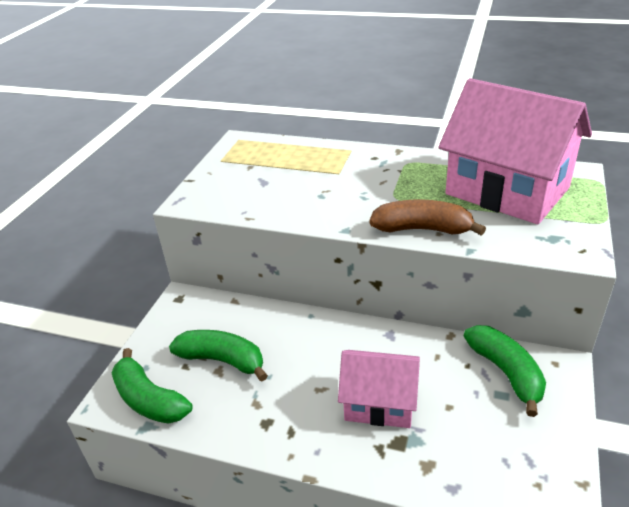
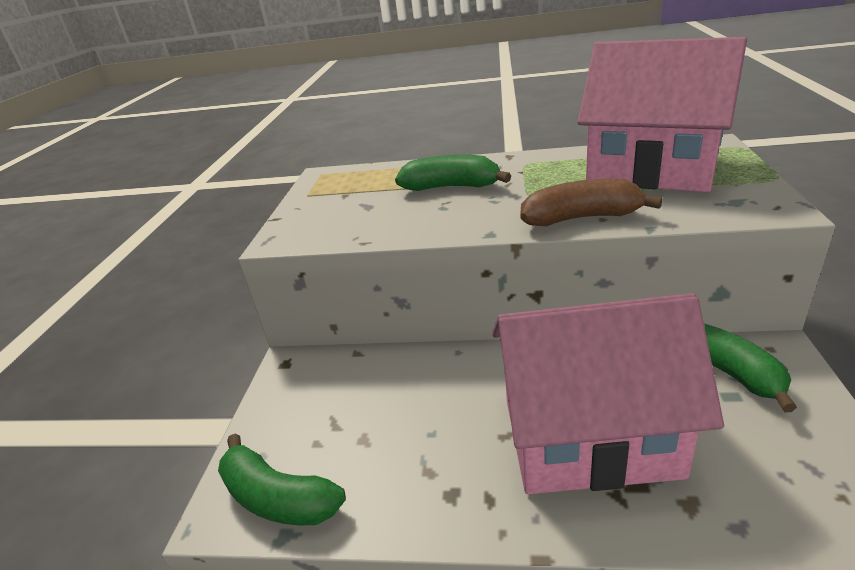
camera: 10 degrees left, 5 degrees down
green banana [169,330,268,382] -> green banana moved to [395,155,511,191]
pink house [338,350,420,428] -> pink house [492,293,724,494], size x1.75

